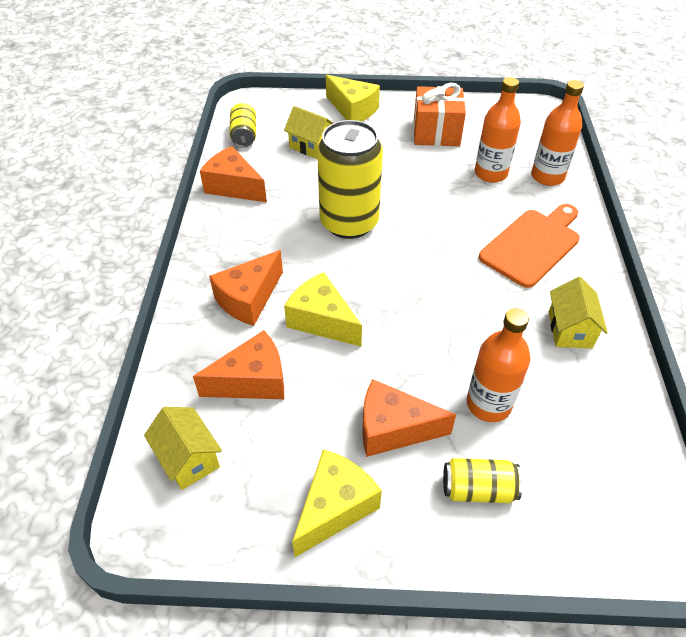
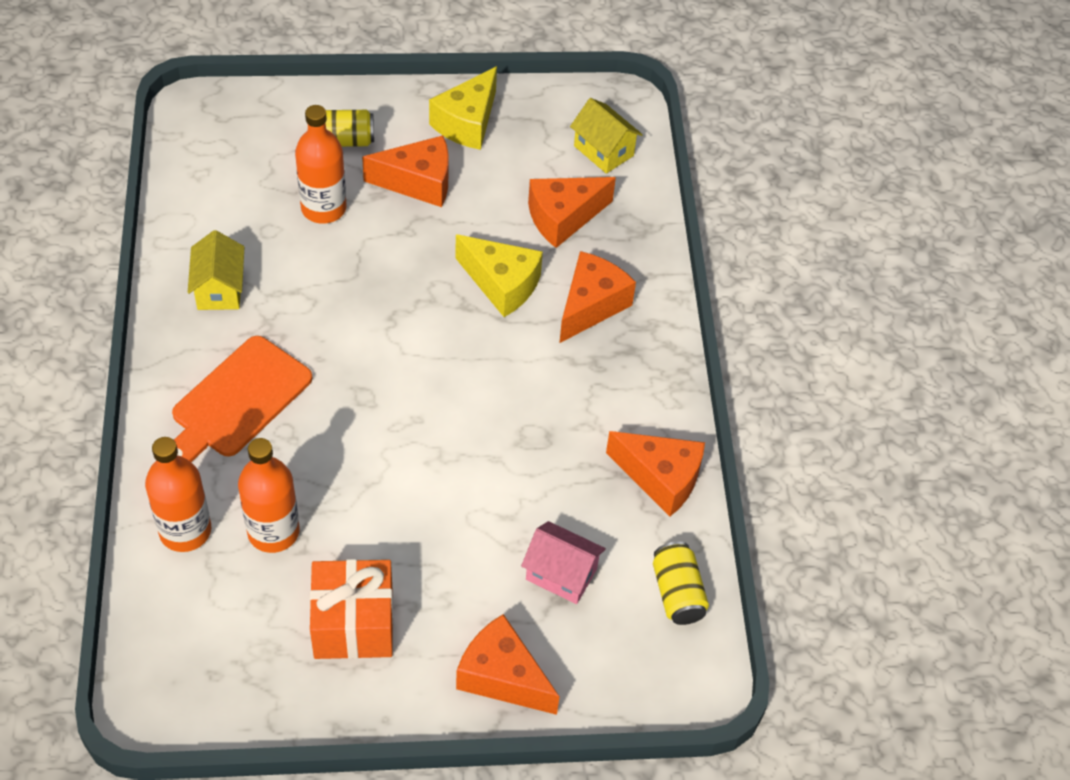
camera: 170 degrees right, 5 degrees up
yellow house [284,106,333,159] -> pink house [521,521,606,604]
yellow can [317,120,383,239] -> none
yellow cheese [326,75,380,121] -> orange cheese [456,614,560,715]

